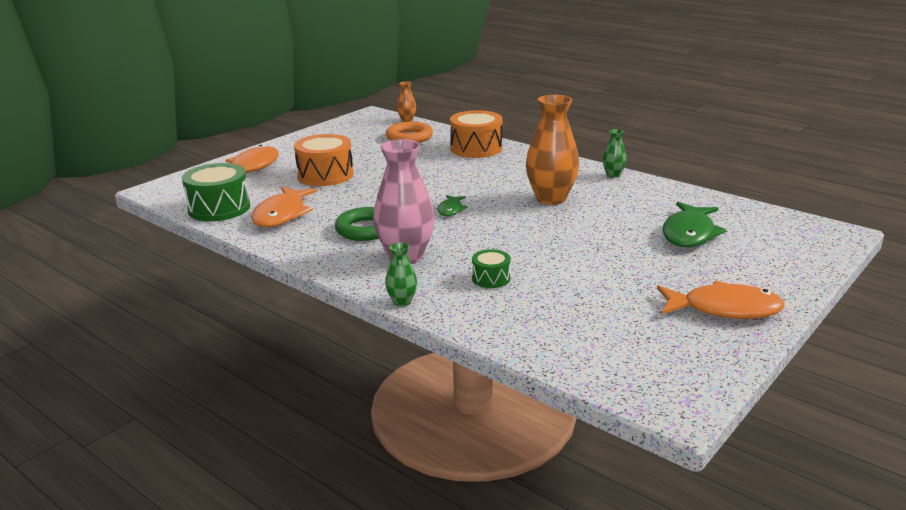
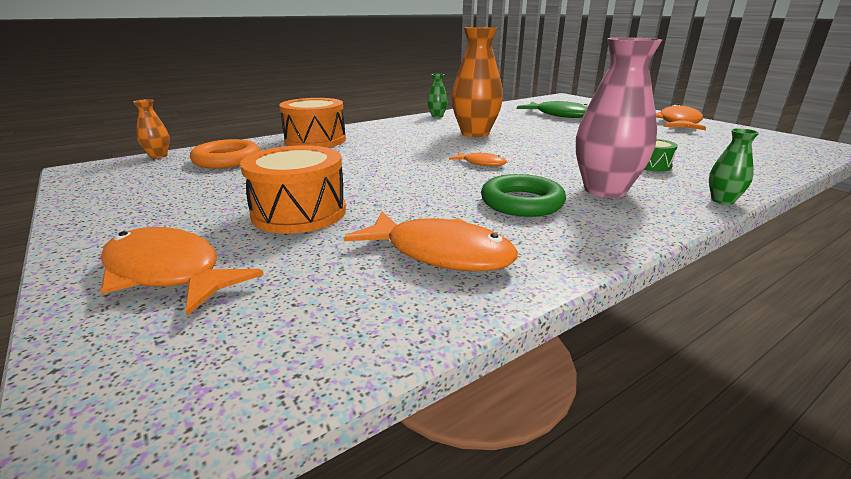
camera: 75 degrees left, 0 degrees up
green drum [182,163,250,221] -> none
green fish [437,195,468,216] -> orange fish [449,152,507,166]

